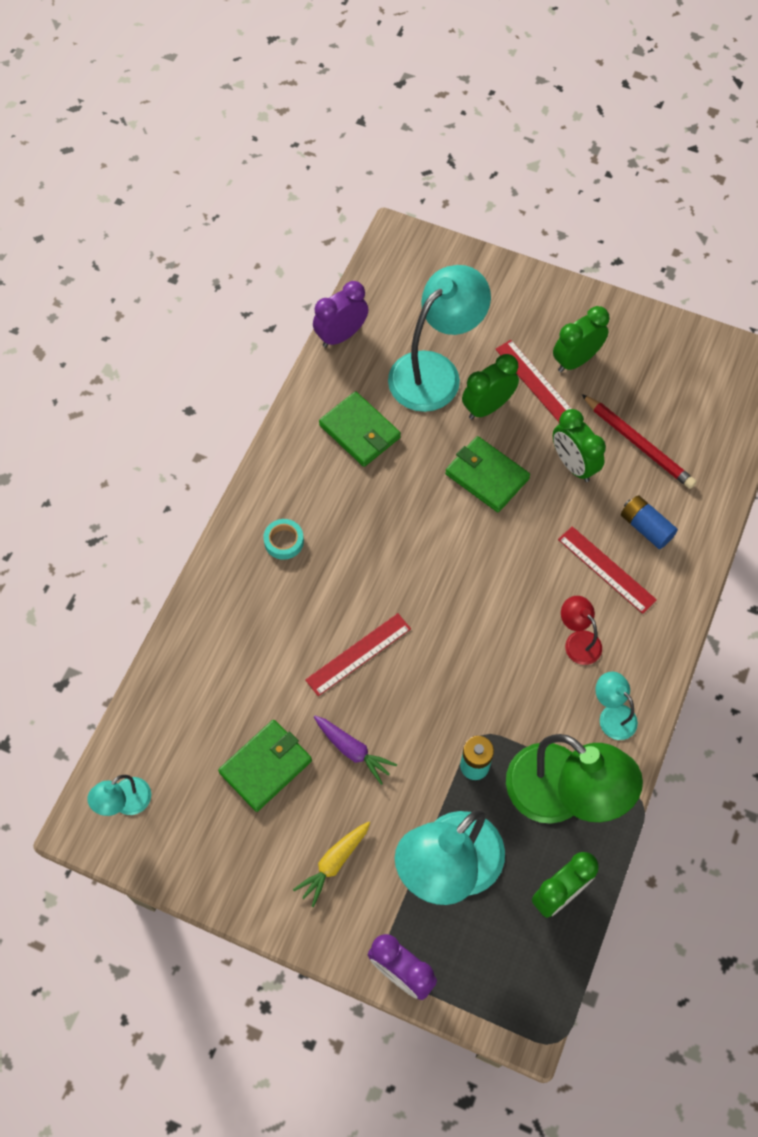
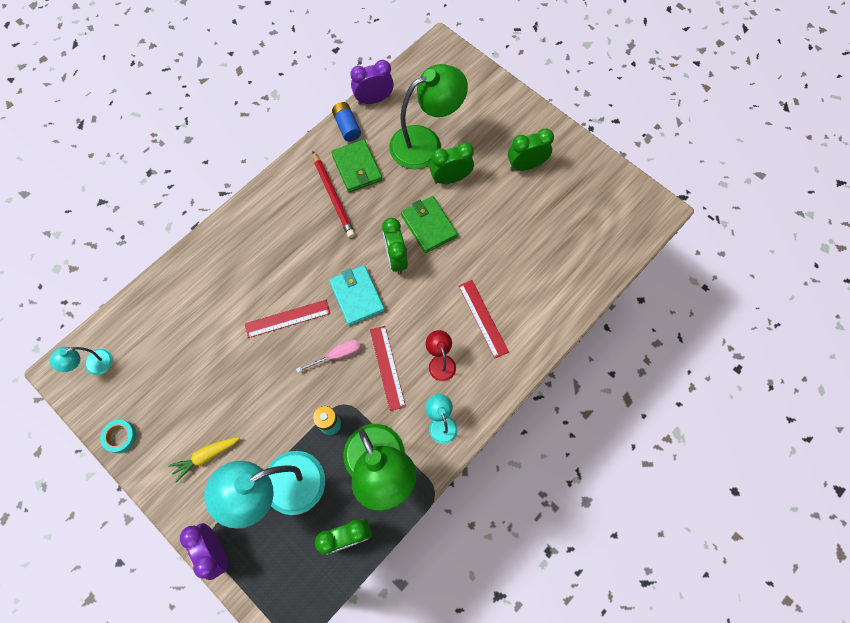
camera: 20 degrees right, 5 degrees up
green wallet [218,720,312,812] -> none
turquoise tape [263,519,304,560] -> turquoise tape moved to [100,420,137,453]
purple carrot [314,716,397,785] -> none
turquoise lamp [388,265,491,412] -> green lamp [389,64,468,169]
red ruler [495,340,572,422] -> red ruler moved to [370,326,406,411]
green clock [553,409,606,482] -> green clock moved to [382,218,408,274]
red pencil [581,394,697,489] -> red pencil moved to [312,151,355,238]
blue battery [621,495,678,549] -> blue battery moved to [332,102,361,142]
none -> pink screwdriver [296,339,361,373]
none -> turquoise wallet [329,265,385,326]

